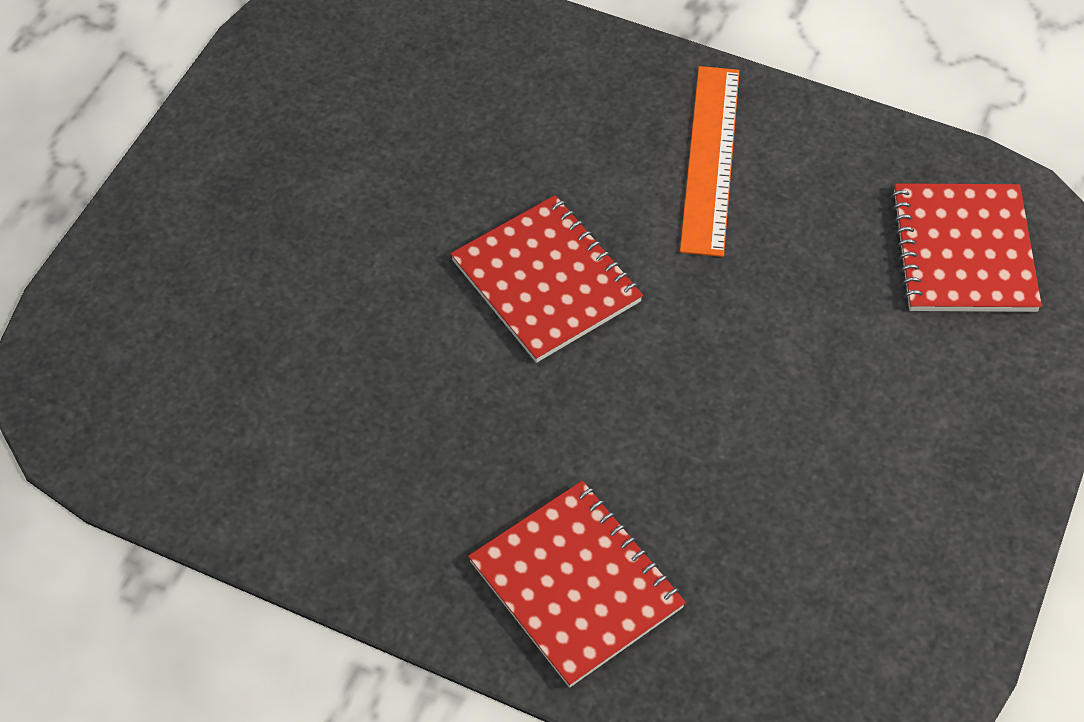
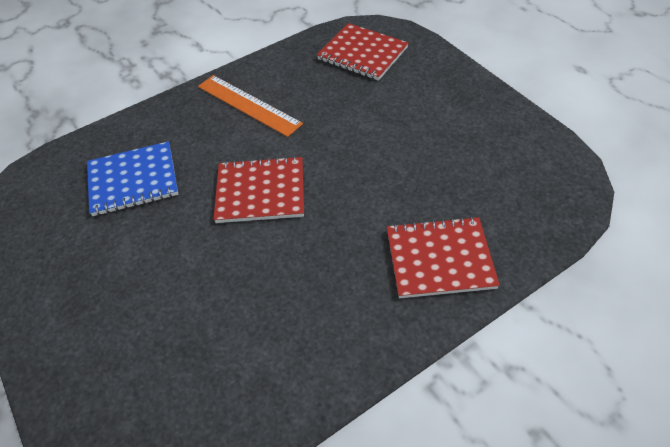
camera: 55 degrees left, 5 degrees down
none -> blue notebook [87,141,178,216]

